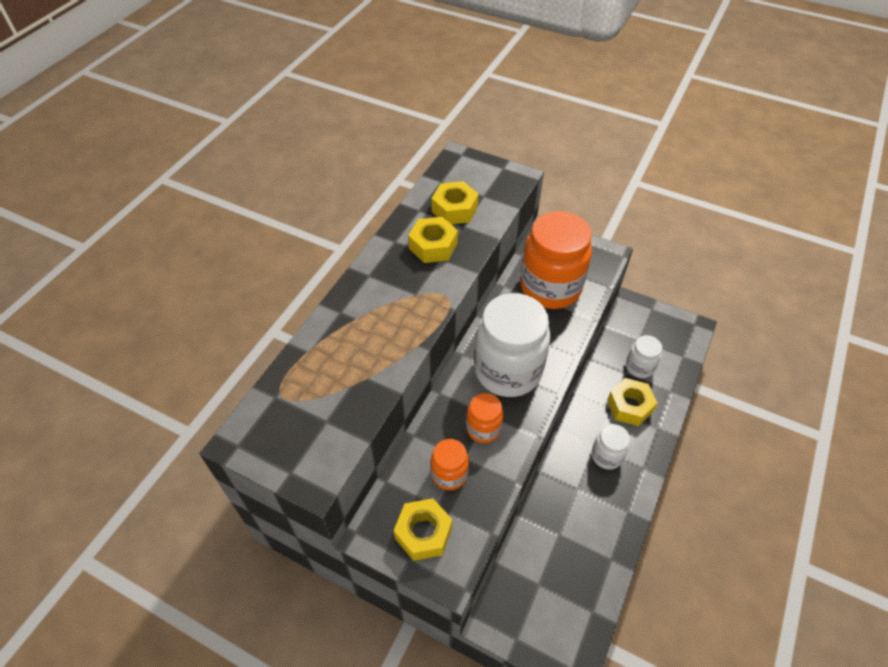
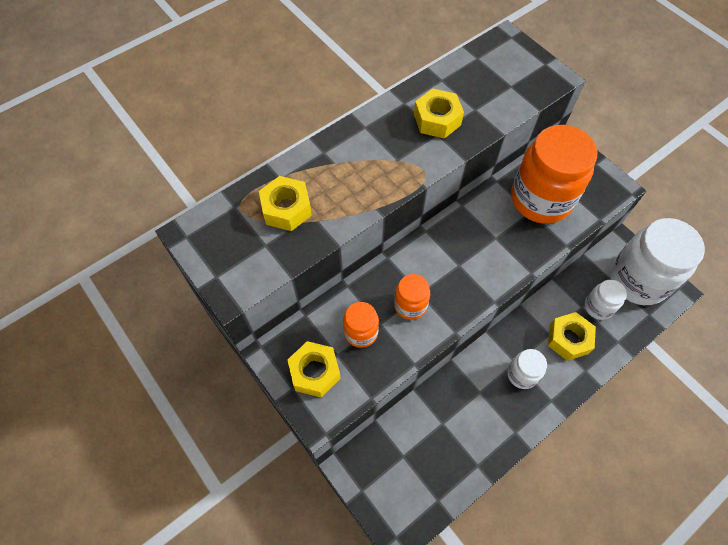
camera: 25 degrees right, 10 degrees up
yellow nut [432,181,478,224] -> yellow nut moved to [259,176,312,231]
white jar [475,293,551,397] -> white jar moved to [610,218,705,305]

